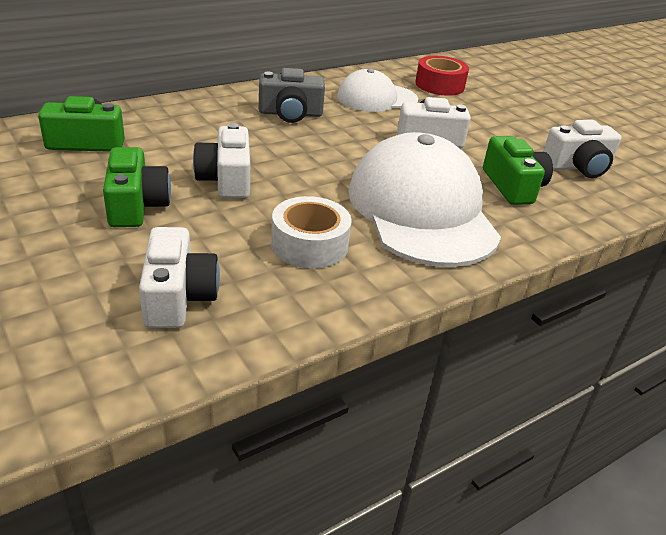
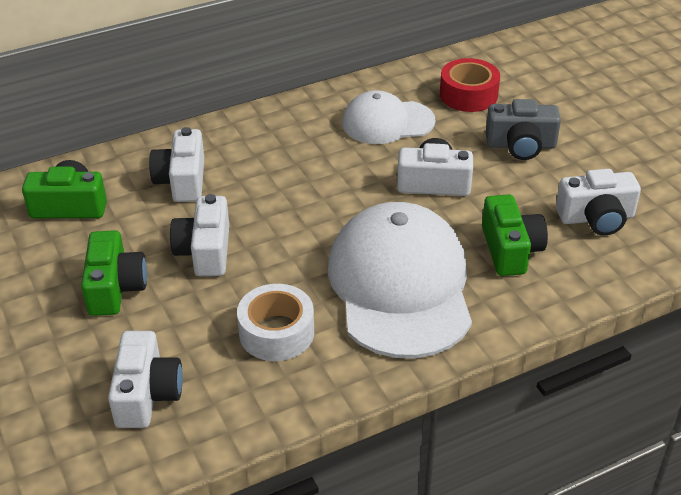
camera: 10 degrees right, 5 degrees up
grey camera [259,68,325,123] -> grey camera moved to [486,99,561,160]
none -> white camera [149,127,204,202]

